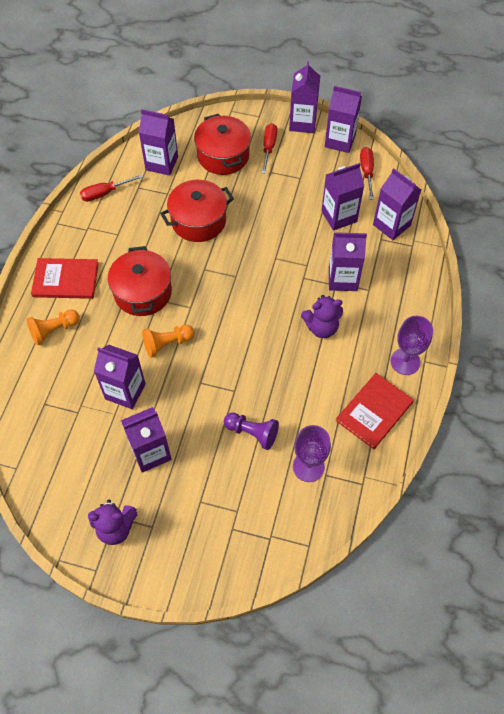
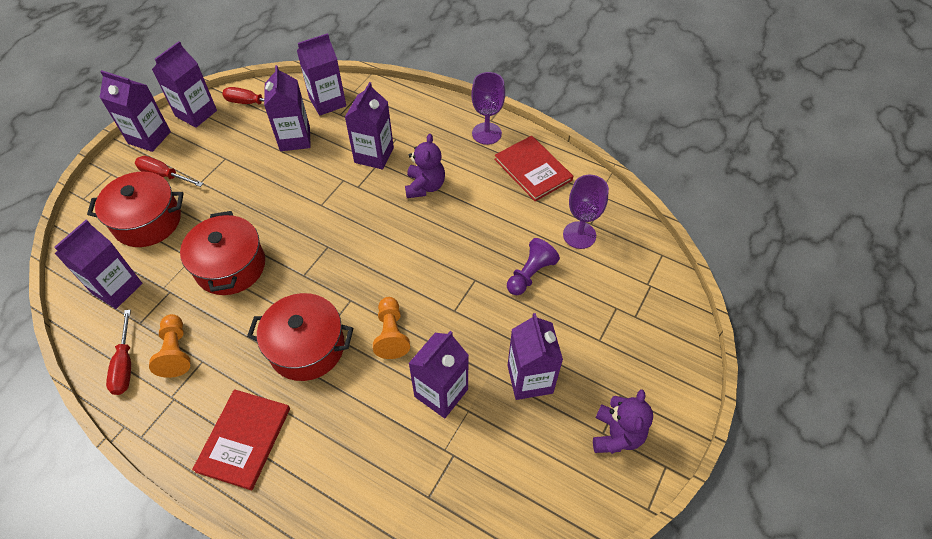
camera: 75 degrees left, 5 degrees down
orange pawn [26,310,80,346] -> orange pawn moved to [149,314,190,378]

